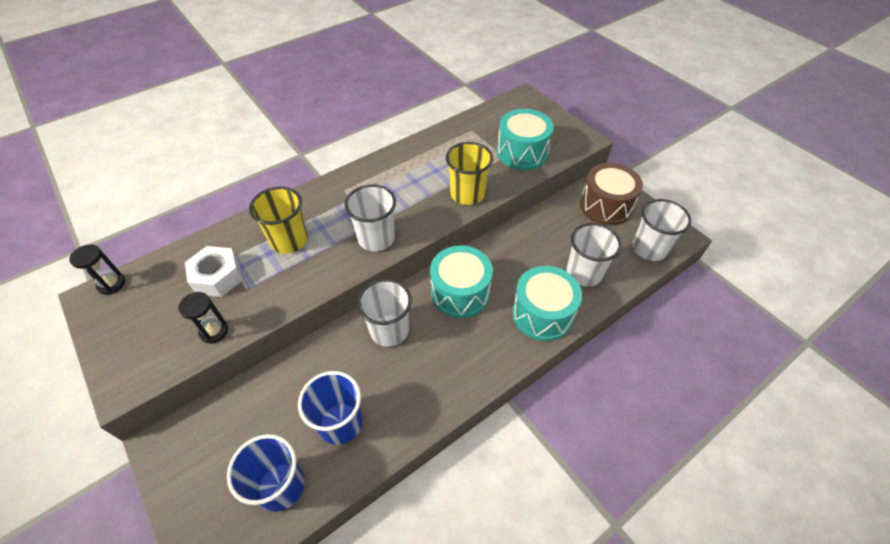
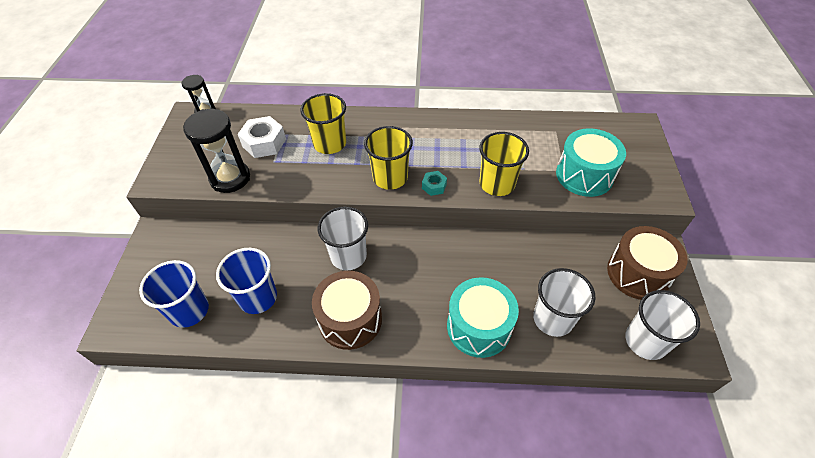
camera: 40 degrees right, 0 degrees up
black hourglass [178,292,228,344] -> black hourglass [183,109,250,193], size x1.74
white cup [344,185,396,251] -> yellow cup [364,126,413,190]
turquoise drum [430,245,493,318] -> none
none -> brown drum [312,271,382,350]
none -> turquoise nut [422,171,447,196]

